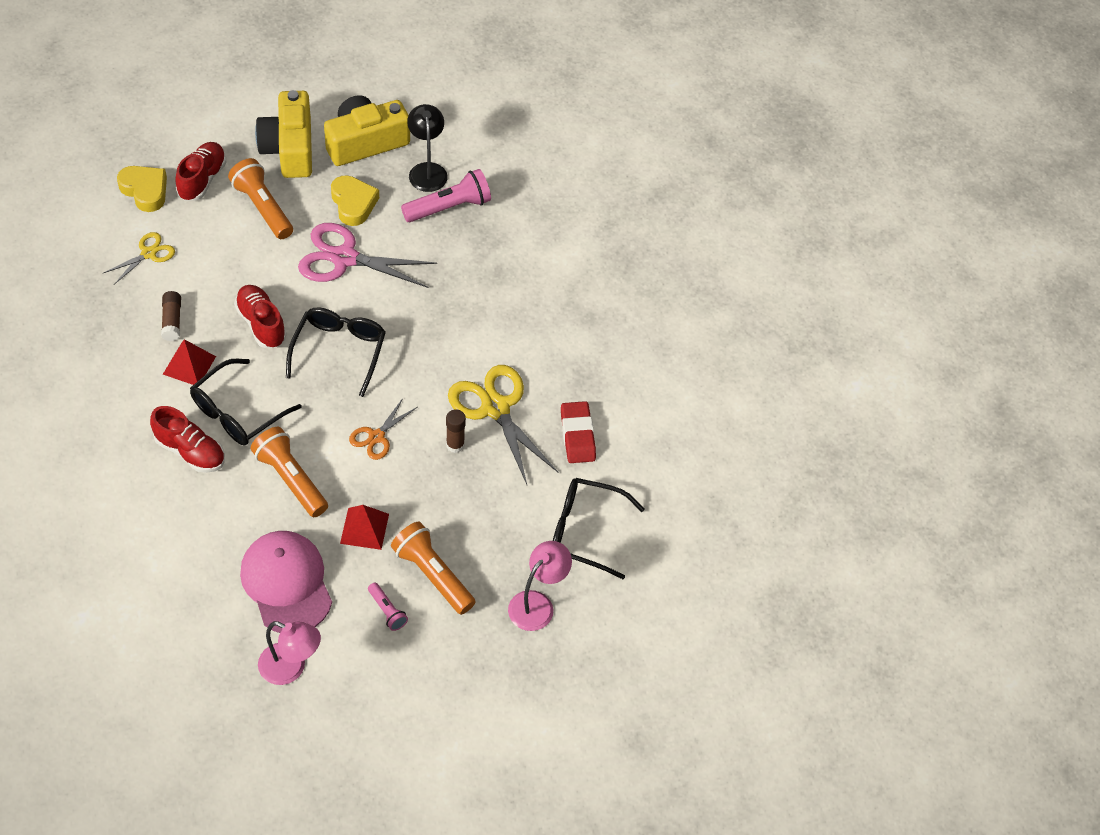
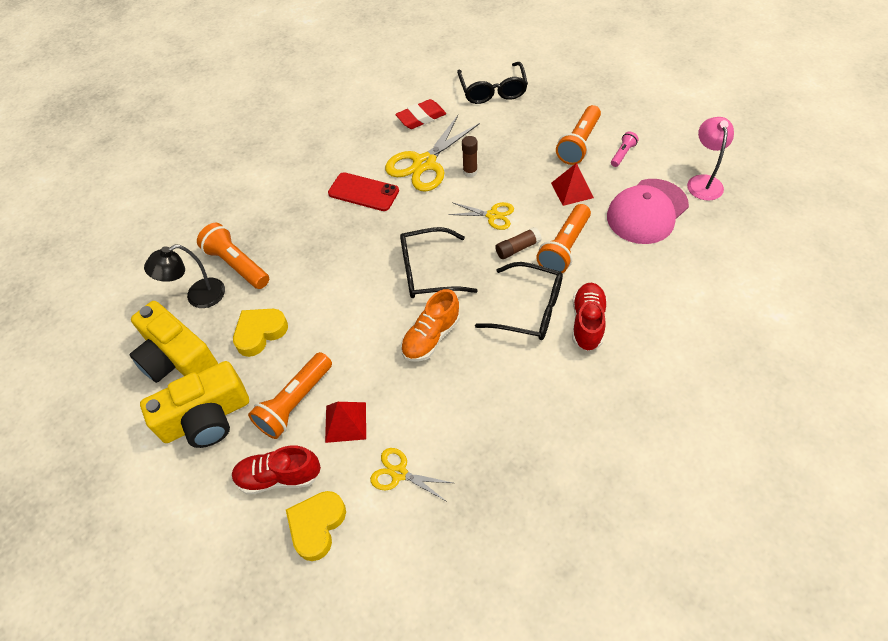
camera: 105 degrees left, 0 degrees up
brown glue stick [161,291,181,341] -> brown glue stick moved to [495,227,542,259]
red pyramid [163,339,216,385] -> red pyramid moved to [325,402,366,443]
red shoe [234,285,287,348] -> orange shoe [401,289,460,362]
pink scissors [298,223,437,288] -> none
orange scissors [349,398,417,460] -> yellow scissors [448,202,514,230]
pink flashlight [401,169,491,222] -> orange flashlight [197,223,269,289]
pink lamp [508,541,572,631] -> none
none -> red phone [328,172,399,211]

